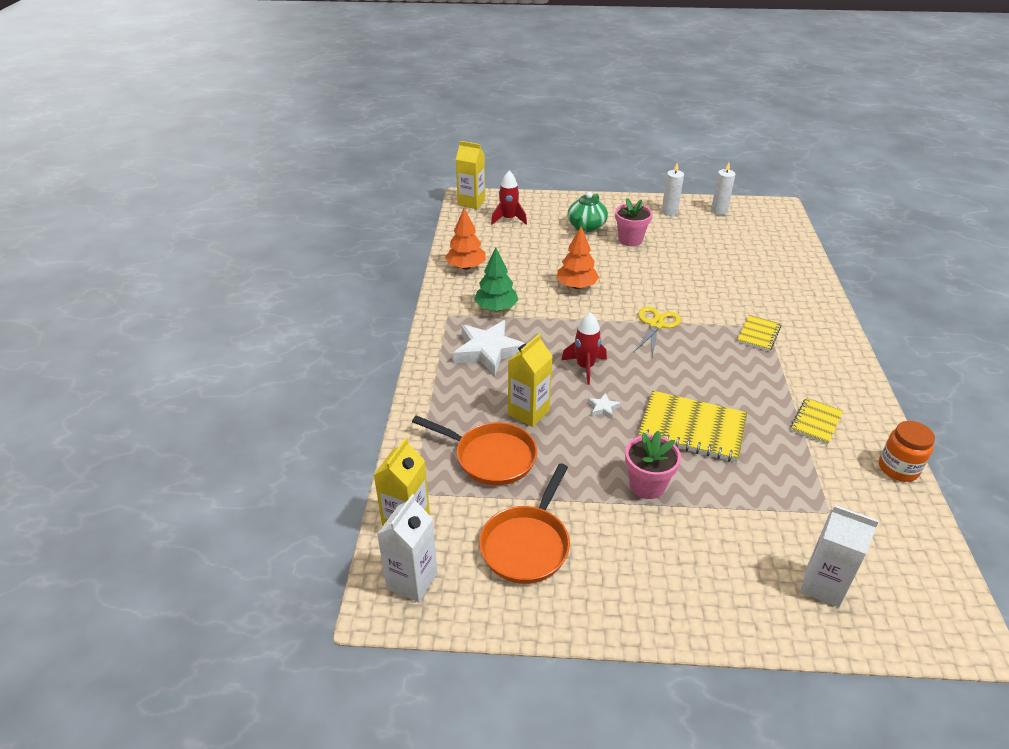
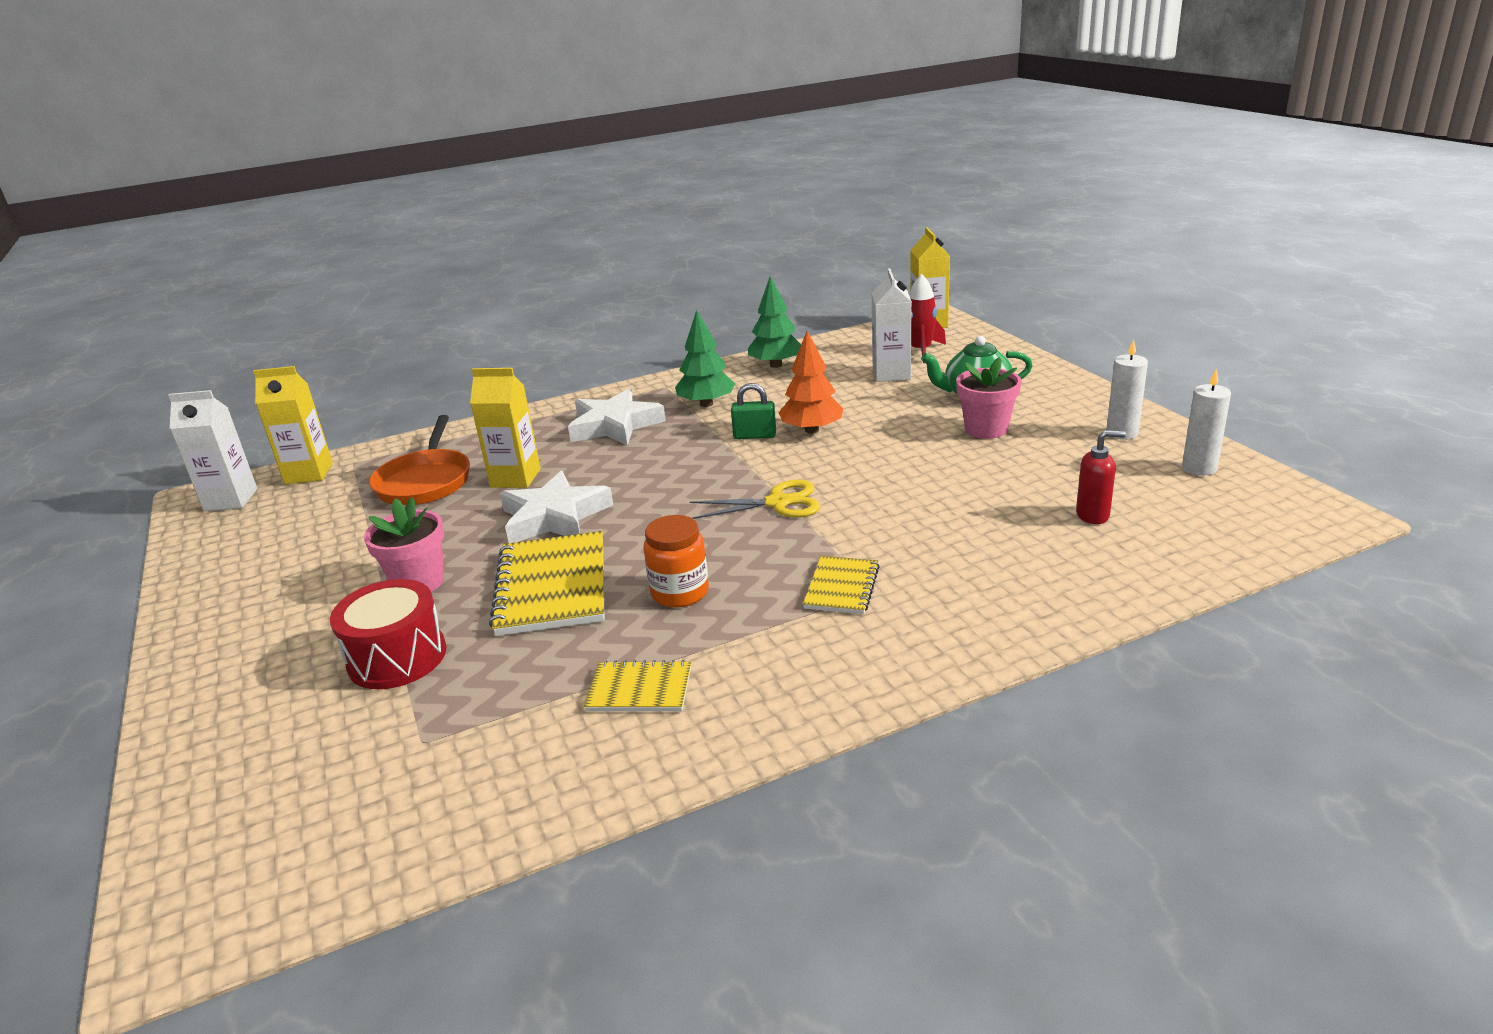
camera: 65 degrees right, 10 degrees down
orange tree [445,208,486,270] -> green tree [748,276,801,368]
orange pan [479,463,570,584] -> none
red rocket [561,312,607,385] -> none
white star [588,393,621,419] -> white star [500,471,613,543], size x2.43
yellow notebook [737,315,781,351] -> yellow notebook turned 75 degrees counterclockwise [803,556,880,614]
white carton [800,505,879,608] -> white carton moved to [872,268,912,382]
orange jar [879,421,935,482] -> orange jar moved to [644,515,709,608]
none -> red drum [330,579,447,689]
none -> green padlock [731,383,776,439]
none -> red soap dispenser [1076,430,1126,524]

